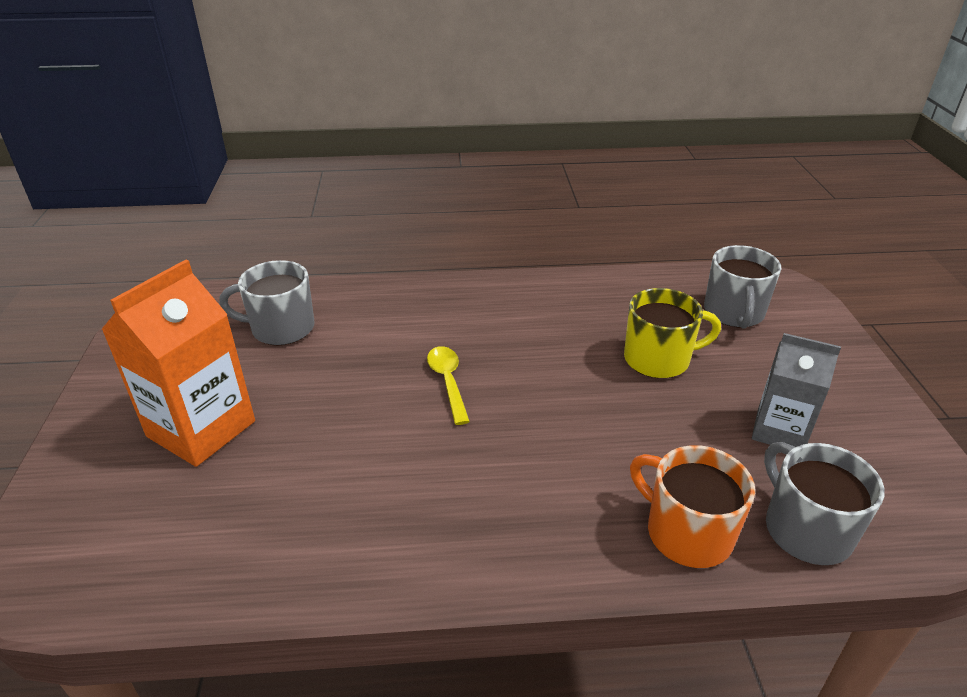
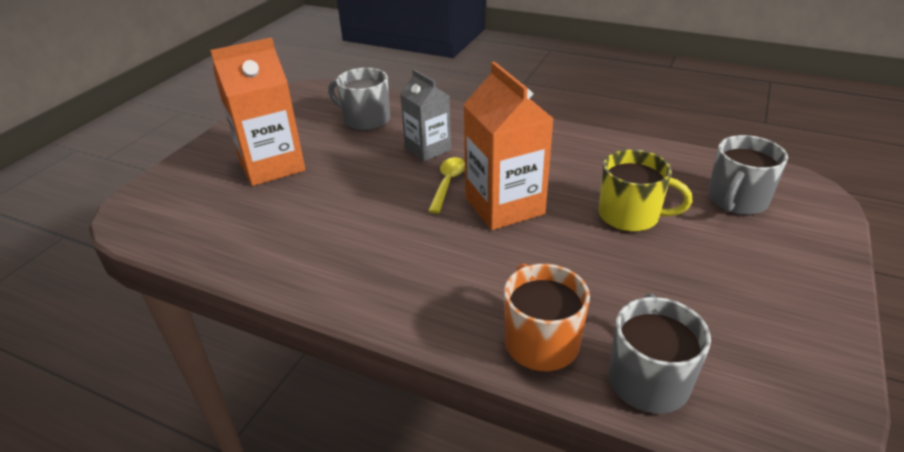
camera: 30 degrees right, 0 degrees up
grey carton [752,333,841,447] -> grey carton moved to [400,69,451,161]
none -> orange carton [464,62,554,230]

